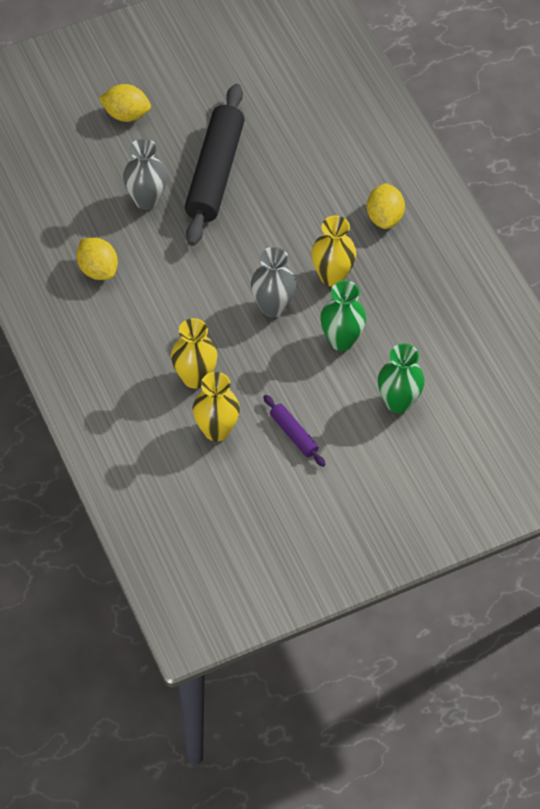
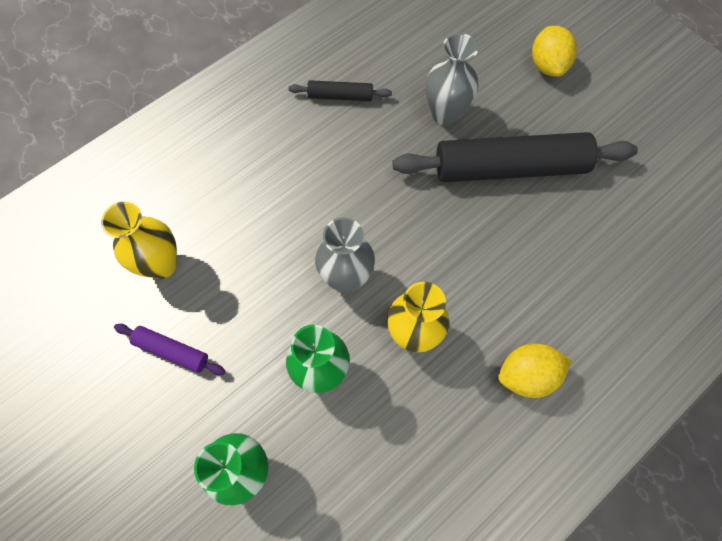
camera: 75 degrees right, 10 degrees up
yellow lemon [76,237,118,280] -> black rolling pin [288,80,392,101]
yellow vase [171,318,217,389] -> none
purple rolling pin [263,395,326,467] -> purple rolling pin turned 75 degrees clockwise [114,324,225,375]

